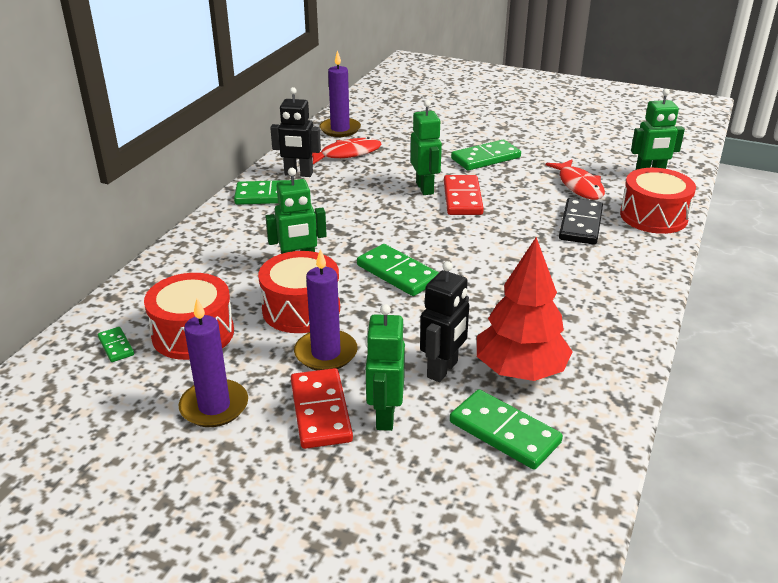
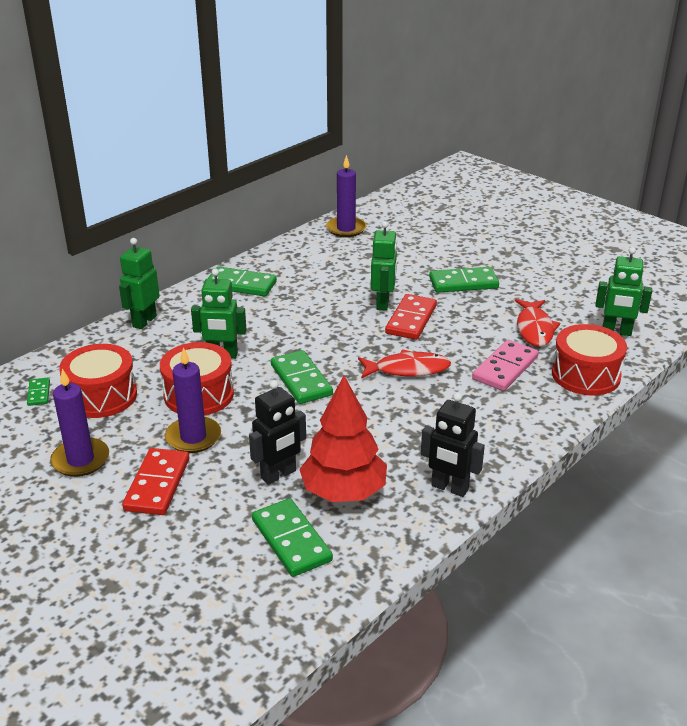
camera: 20 degrees right, 0 degrees up
black robot [270,87,321,177] -> black robot moved to [421,392,485,497]
red fish [312,137,382,164] -> red fish moved to [358,349,451,379]
green robot [365,304,405,431] -> green robot moved to [119,238,160,329]
black domino [559,198,603,245] -> pink domino [472,340,539,391]

